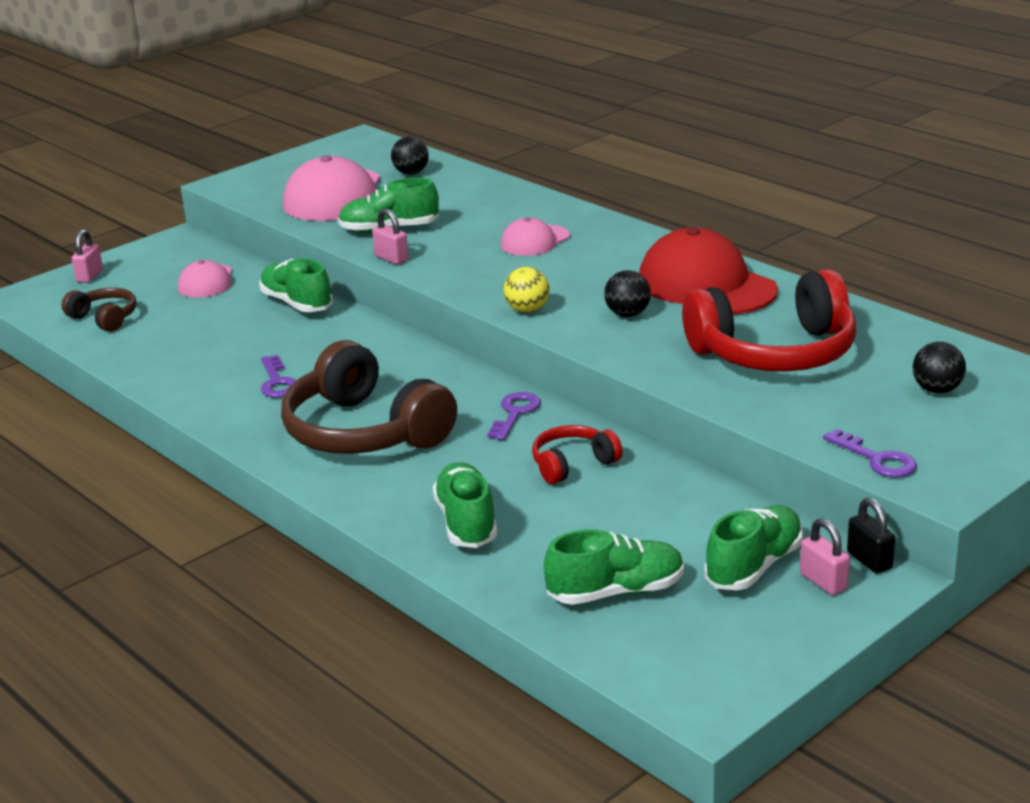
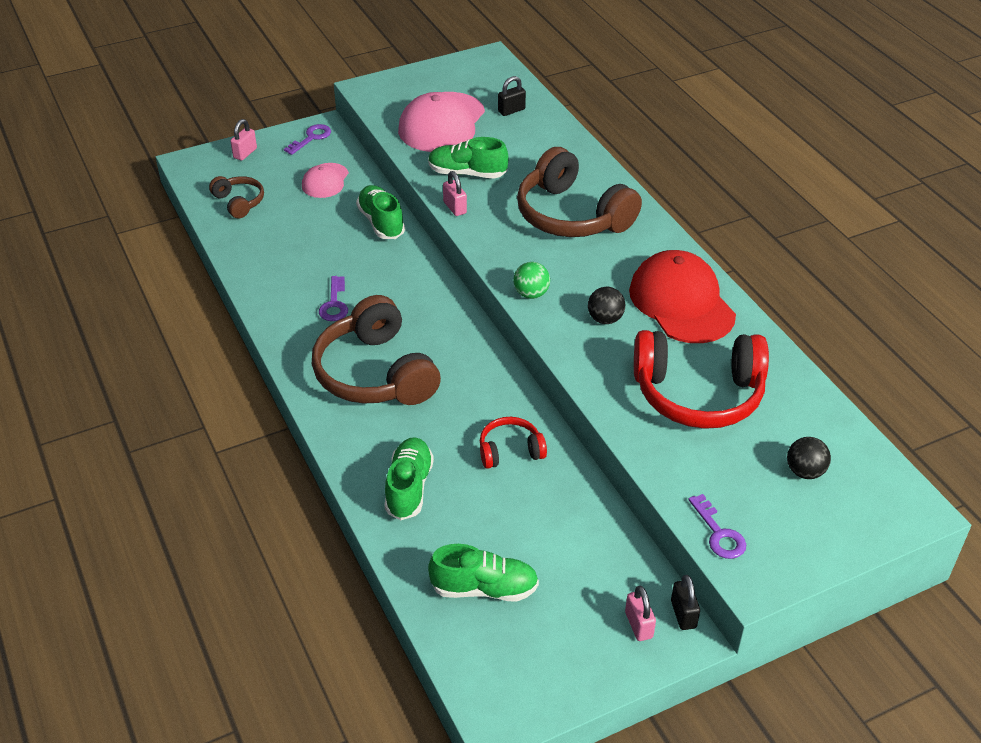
camera: 15 degrees right, 15 degrees up
black ball [391,137,429,175] -> black padlock [498,76,526,116]
purple key [487,392,541,440] -> purple key moved to [284,124,331,155]
pink cap [501,217,570,256] -> brown headphones [517,147,642,237]
yellow ball [504,267,550,313] -> green ball [513,262,550,299]
green shoe [704,505,803,590] -> none

